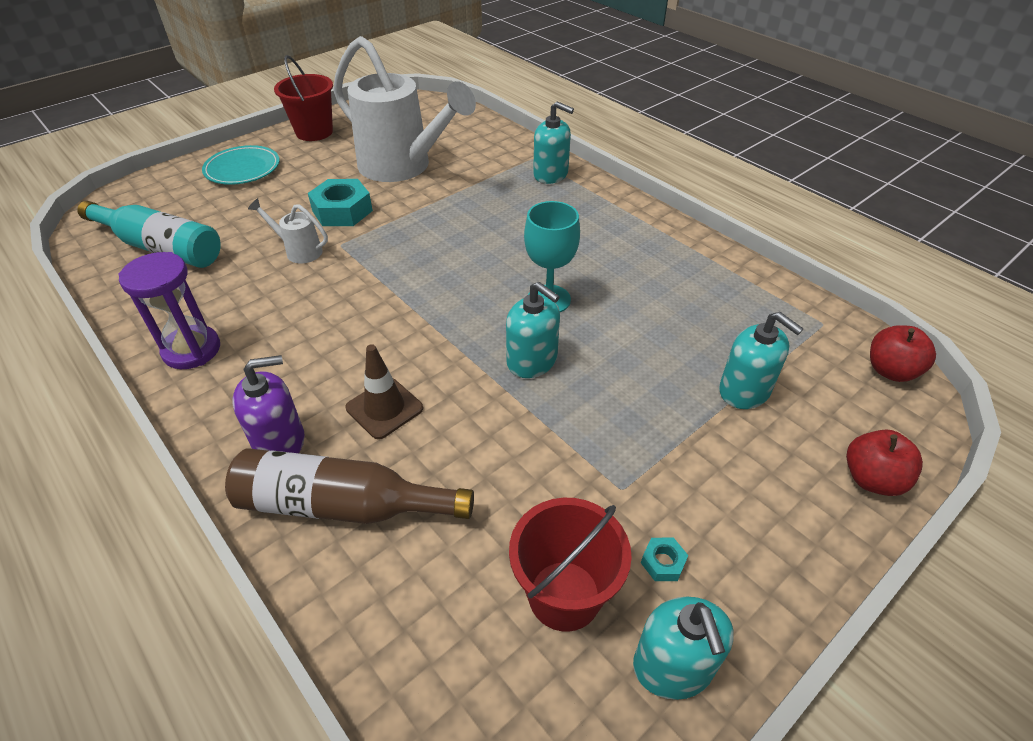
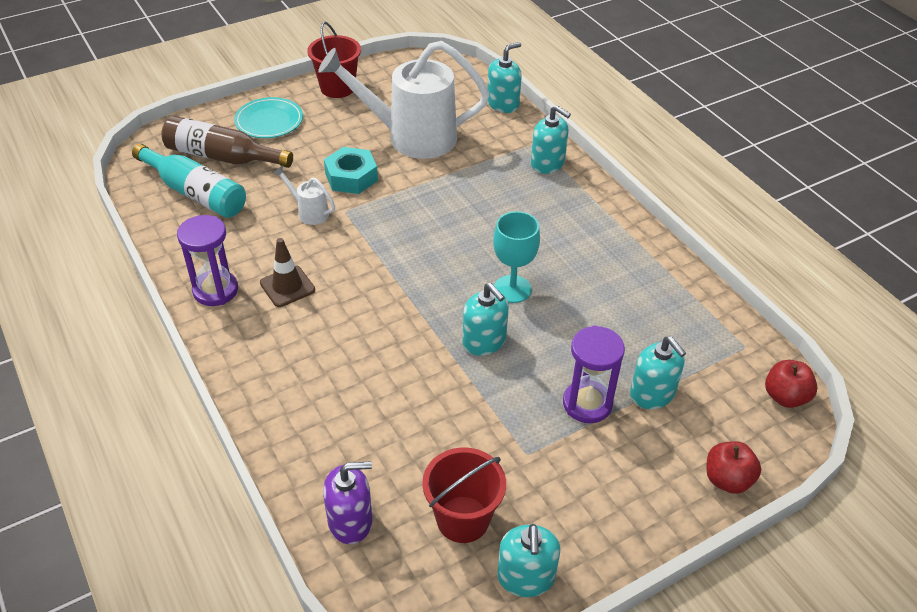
camera: 10 degrees right, 0 degrees up
brown bottle [225,448,474,524] -> brown bottle moved to [161,116,293,168]
purple soap dispenser [232,355,305,453] -> purple soap dispenser moved to [323,461,373,544]
white watering can [333,36,476,182] -> white watering can turned 135 degrees clockwise [318,41,489,159]
brown traffic cone [346,344,423,439] -> brown traffic cone moved to [260,238,315,307]
turquoise nut [641,538,688,581] -> none
none -> turquoise soap dispenser [487,42,522,113]
none -> purple hourglass [563,325,625,423]

